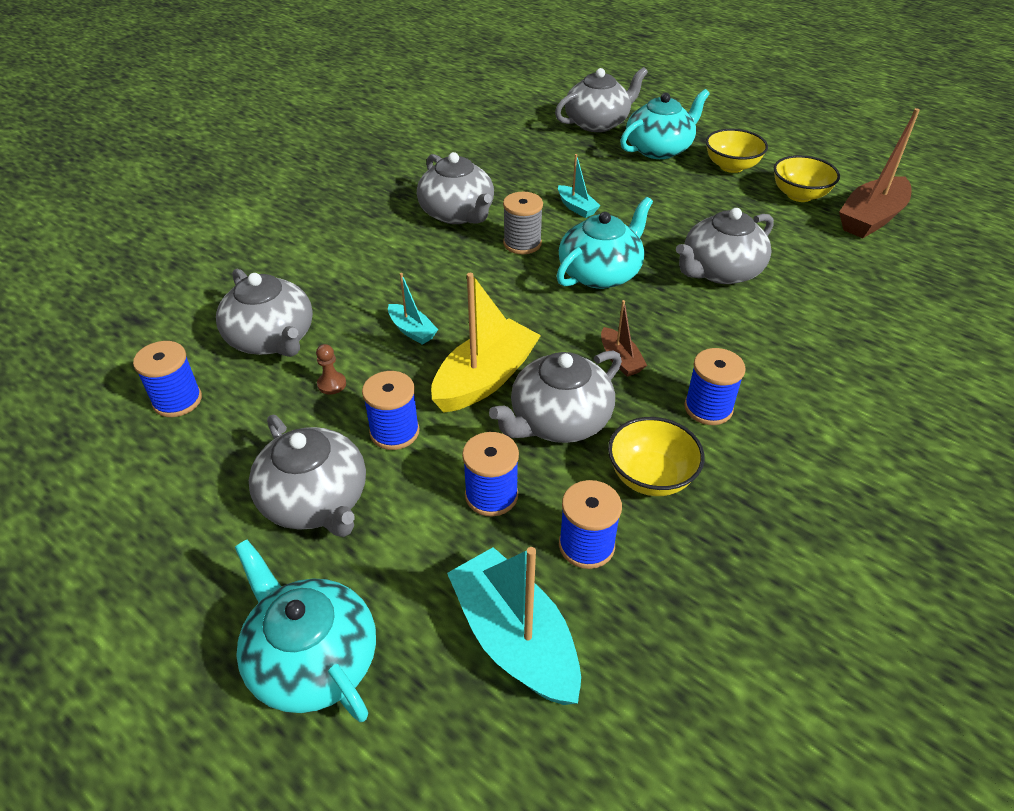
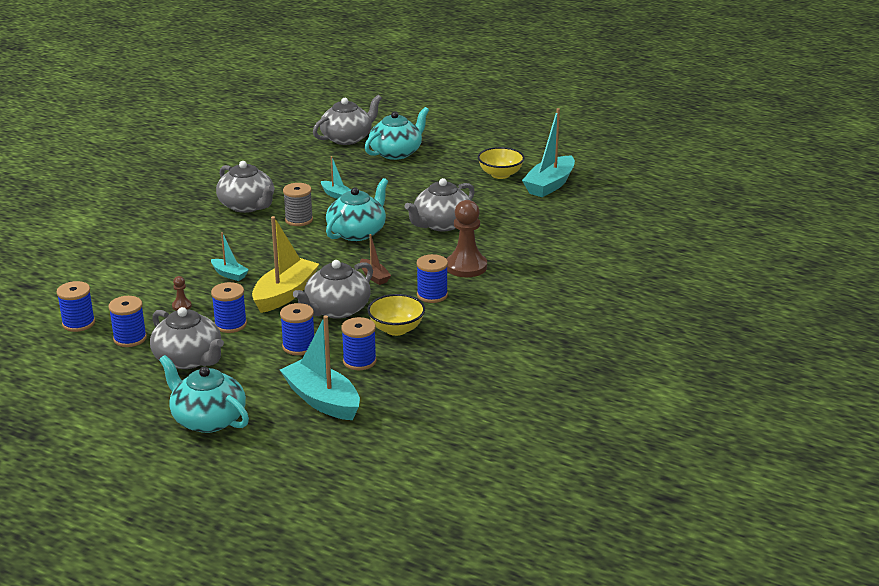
camera: 10 degrees left, 15 degrees down
grey teapot [216,269,313,357] -> none
yellow bowl [706,129,768,173] -> none
brown boat [839,108,920,238] -> turquoise boat [522,108,575,197]
none -> blue spool [108,296,147,347]
none -> brown pawn [447,200,487,277]

